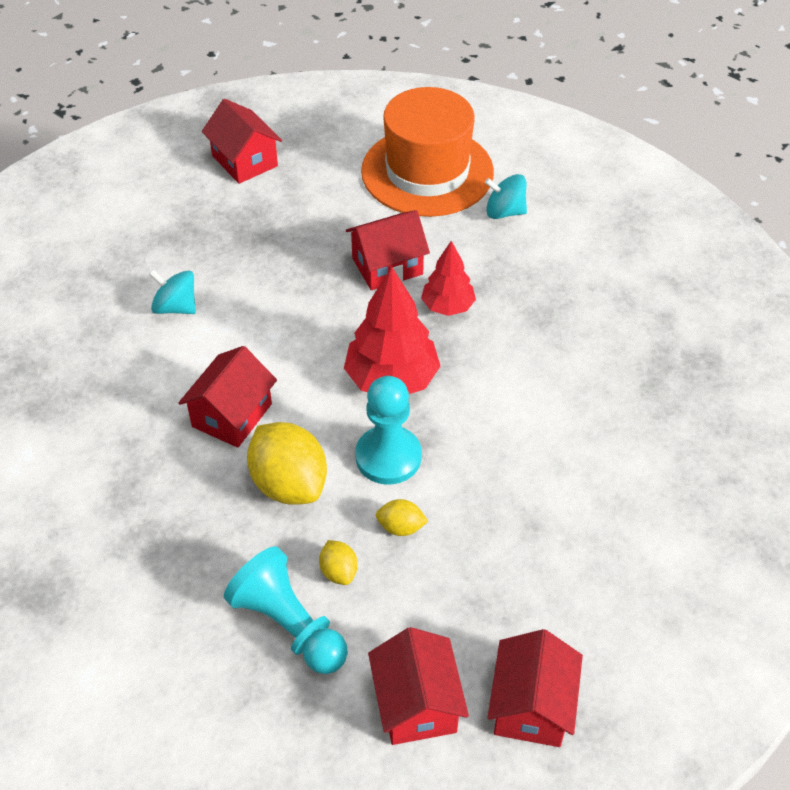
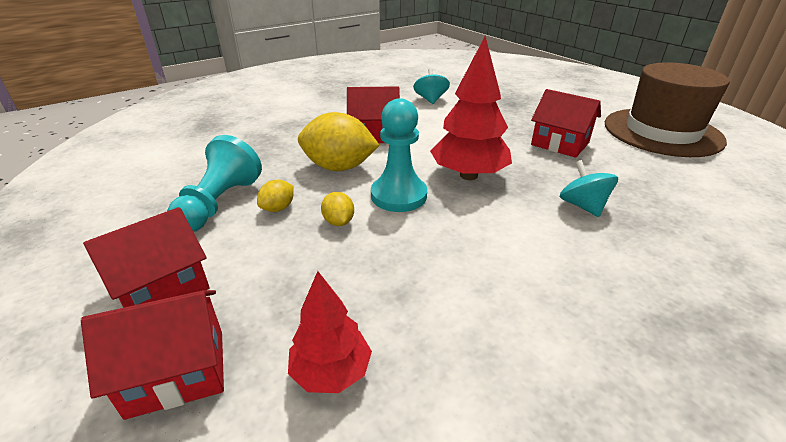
camera: 60 degrees right, 15 degrees down
red house [202,99,282,184] -> none
yellow lemon [247,422,327,504] -> yellow lemon turned 75 degrees clockwise [298,112,380,171]
orange hat [361,87,494,217] -> brown hat [605,62,730,157]
red tree [421,241,476,316] -> red tree moved to [288,271,372,393]
turquoise spinning top [485,174,527,219] -> turquoise spinning top moved to [560,160,618,217]

